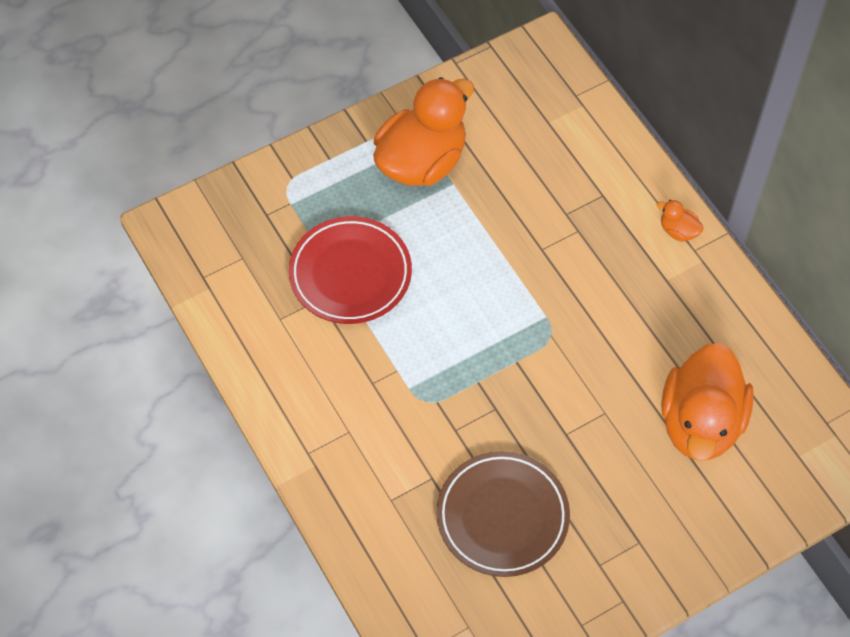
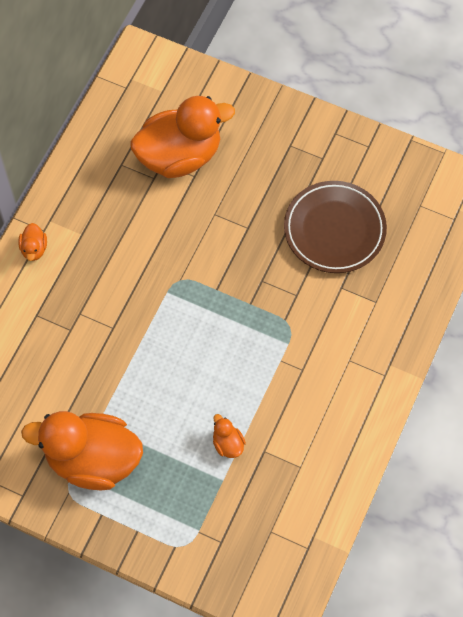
camera: 125 degrees left, 5 degrees up
red plate [289,216,412,324] -> orange duck [213,414,246,458]

